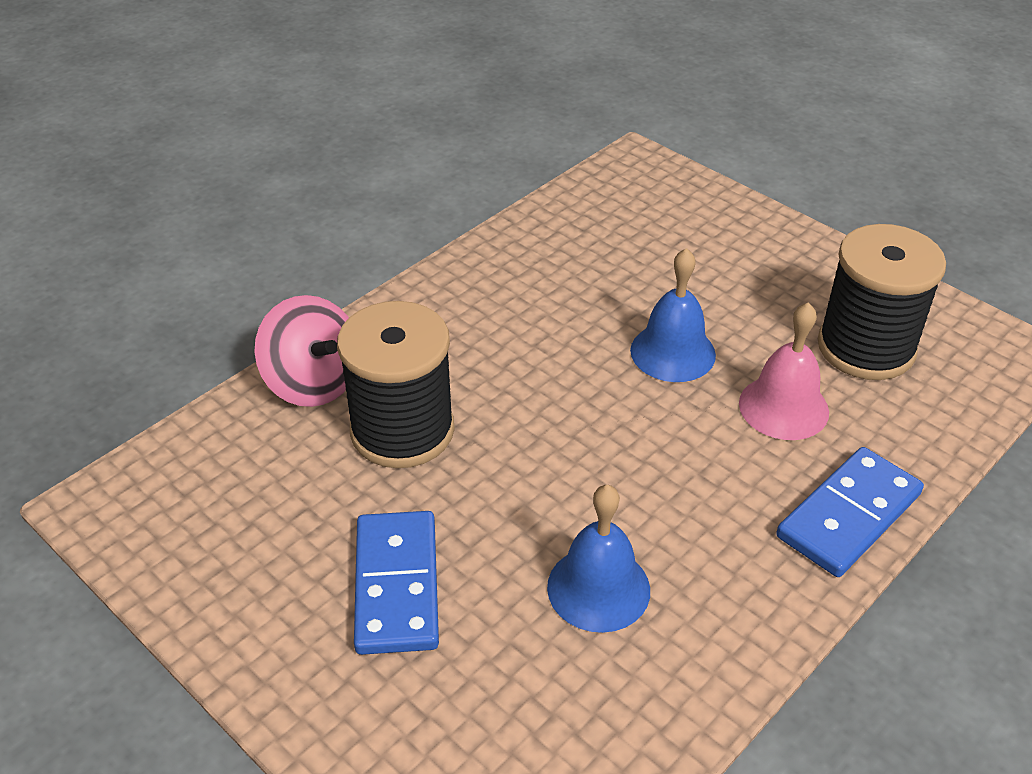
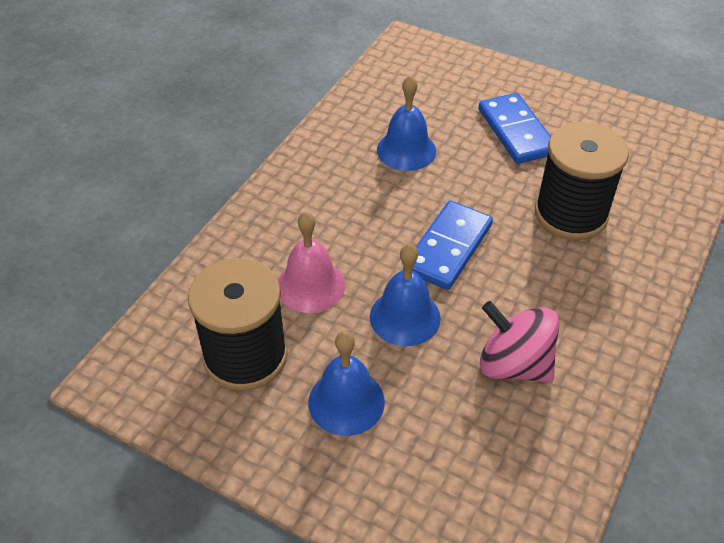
camera: 165 degrees right, 5 degrees up
pink spinning top [255,295,349,407] -> pink spinning top moved to [480,301,559,383]
blue domino [776,447,924,577] -> blue domino moved to [403,201,493,290]
none -> blue bell [308,331,385,436]

